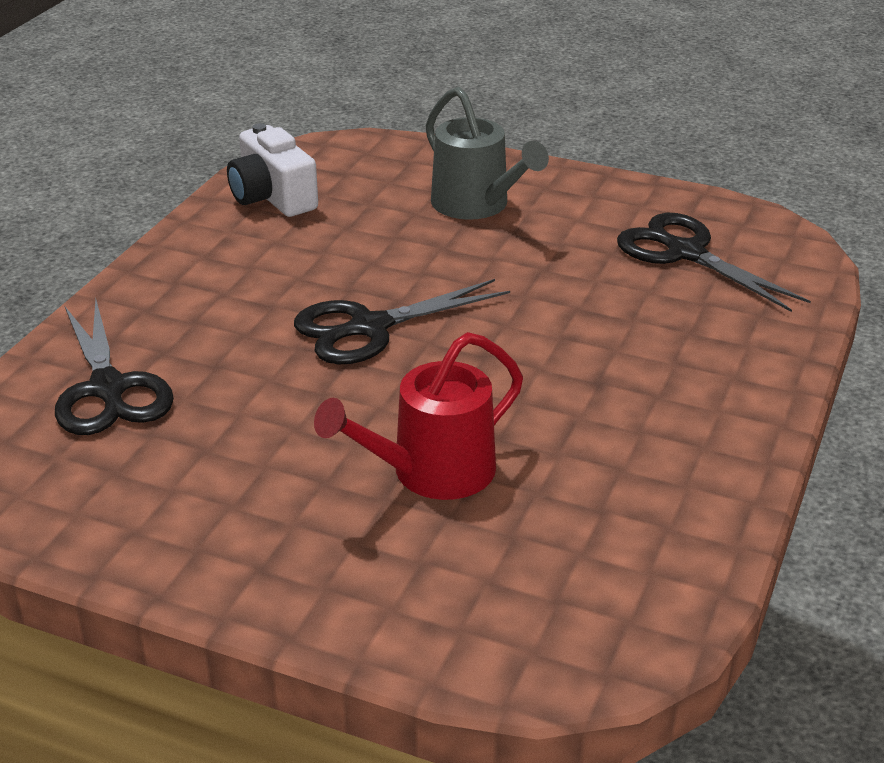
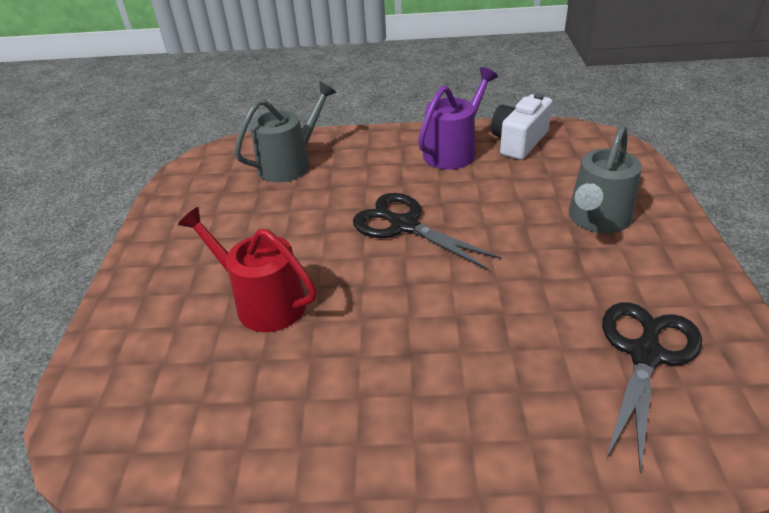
camera: 70 degrees right, 5 degrees up
black scissors [55,299,174,435] -> grey watering can [234,81,336,182]
none -> purple watering can [418,67,498,170]

